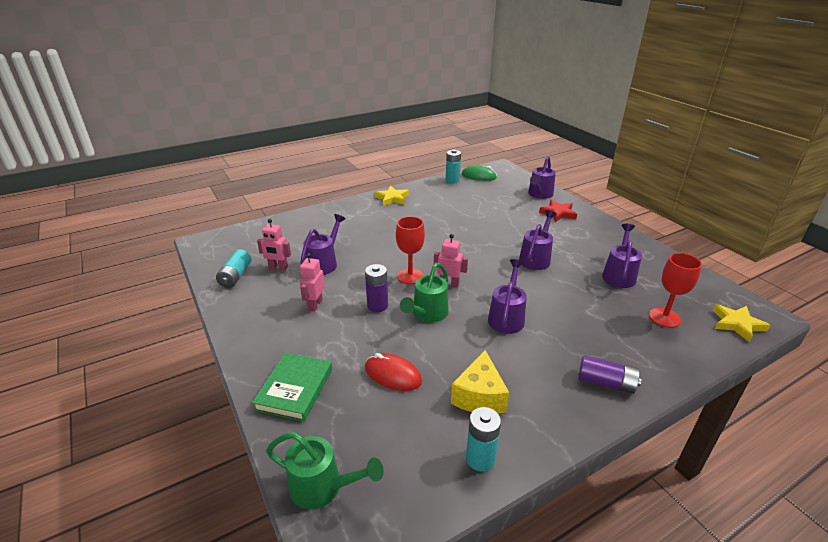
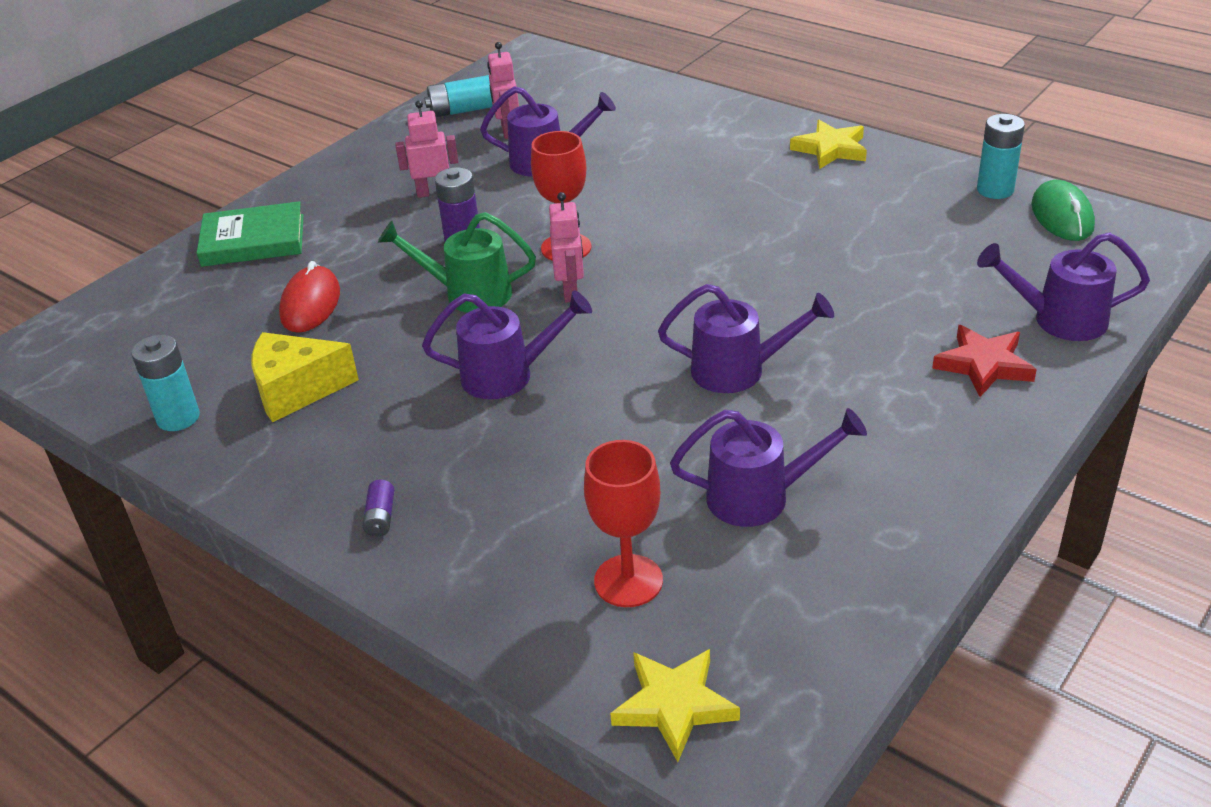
camera: 70 degrees right, 5 degrees up
green watering can [266,432,384,509] -> none
purple battery [578,355,642,394] -> purple battery [363,480,394,537], size x0.56

